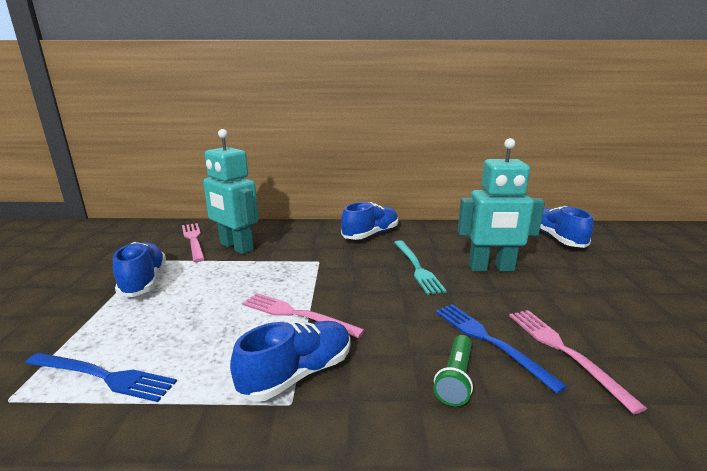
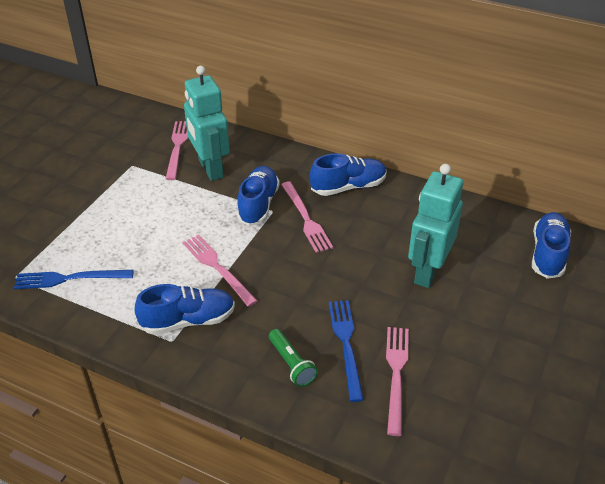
camera: 25 degrees right, 20 degrees up
blue fork [25,353,177,402] -> blue fork turned 135 degrees clockwise [14,270,134,289]
blue shoe [113,242,166,297] -> blue shoe moved to [237,166,280,226]
turquoise fork [394,240,447,295] -> none
green flashlight [434,335,473,406] -> green flashlight turned 75 degrees counterclockwise [269,329,318,387]
turquoise robot [457,138,545,271] -> turquoise robot turned 90 degrees clockwise [408,164,463,288]
none -> pink fork [281,181,333,253]

